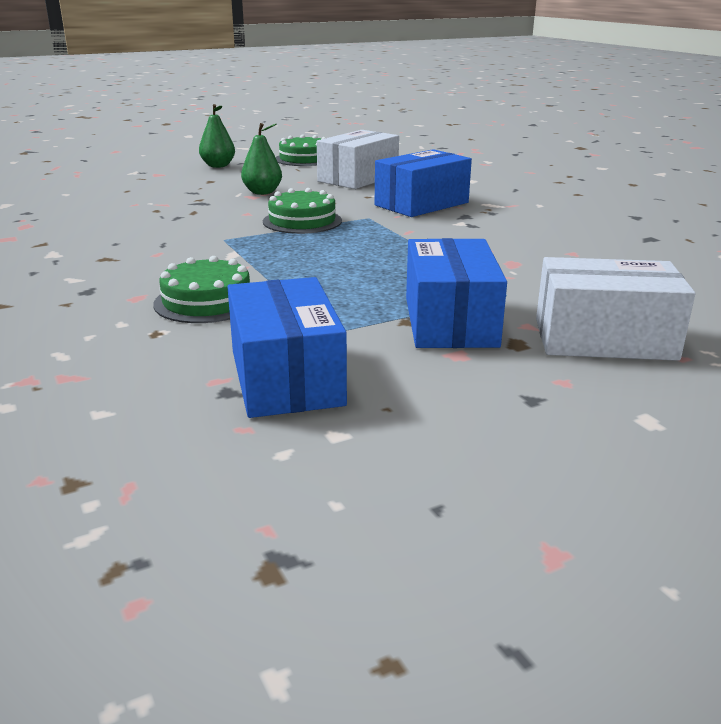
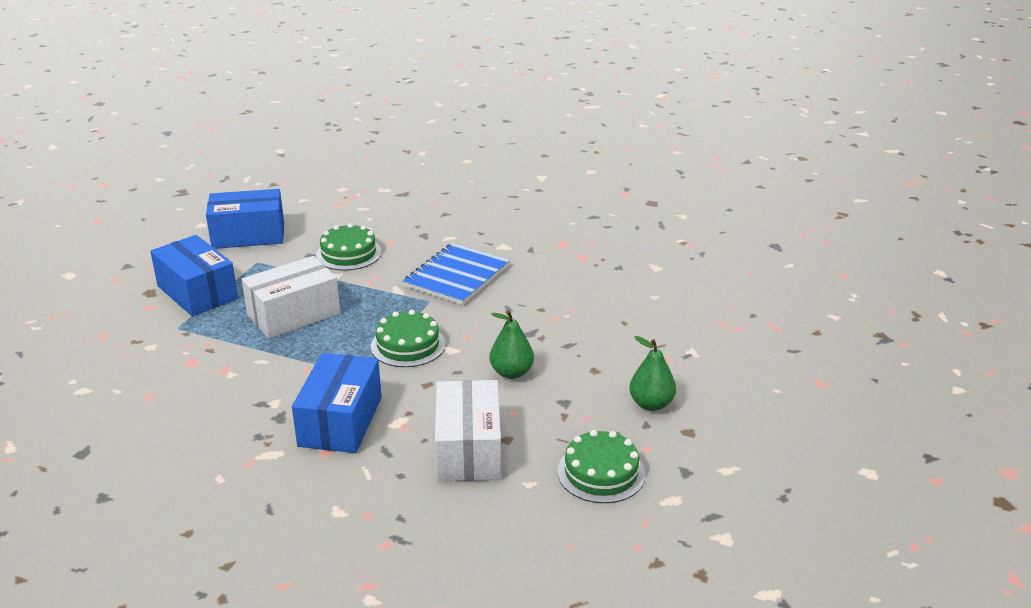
camera: 140 degrees right, 5 degrees up
blue box [228,277,347,418] -> blue box turned 45 degrees counterclockwise [206,189,284,249]
white box [536,257,695,361] -> white box moved to [242,256,340,338]
none -> blue notebook [403,243,510,305]

